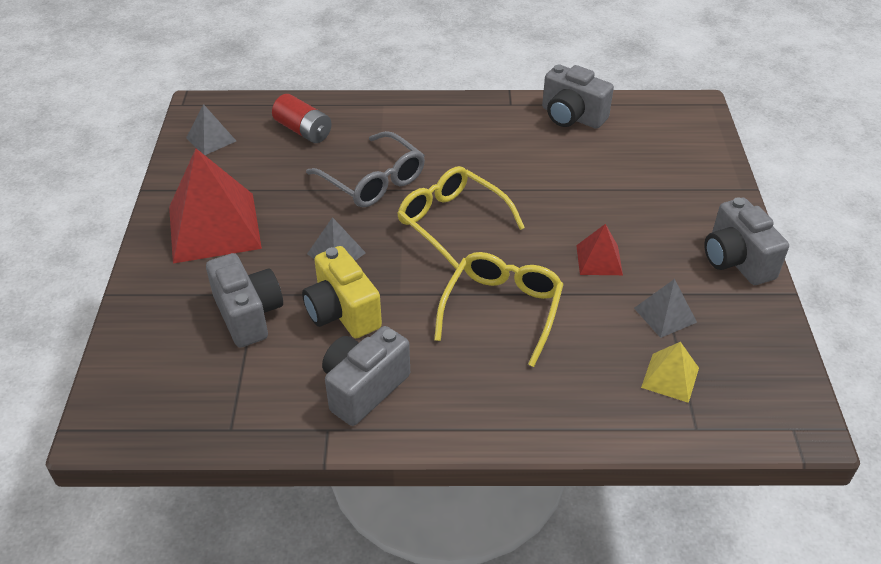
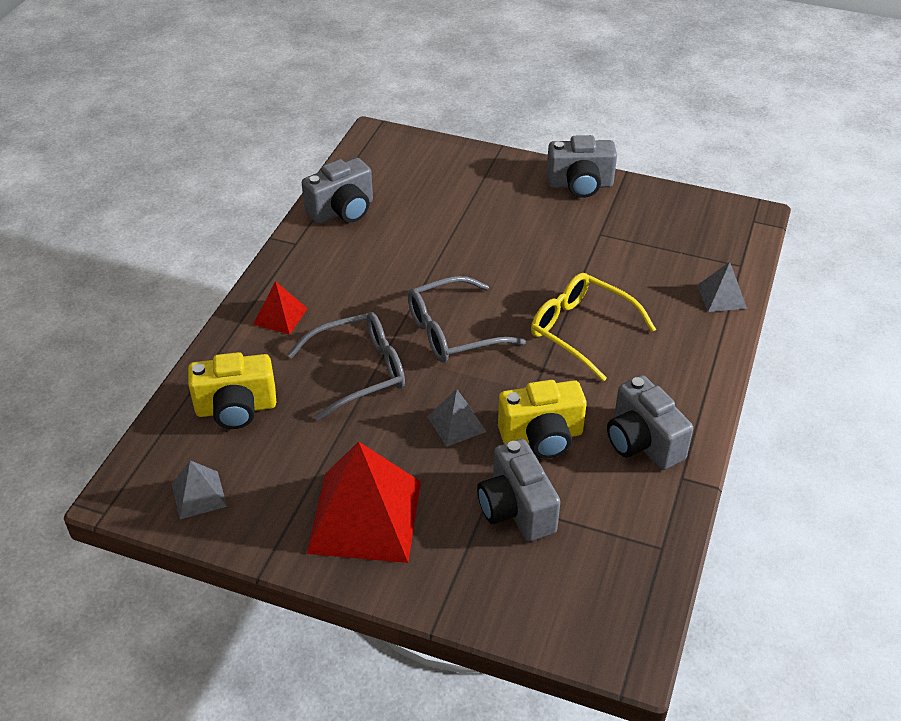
camera: 70 degrees left, 0 degrees up
grey camera [206,253,283,348] -> grey camera turned 105 degrees counterclockwise [477,439,560,542]
red battery [272,94,332,143] -> yellow camera [188,352,276,429]
yellow glasses [397,166,525,269] -> grey glasses [408,276,526,362]
red pyramid [576,224,623,275] -> red pyramid moved to [253,281,308,335]
grey pyramid [634,279,697,338] -> grey pyramid moved to [697,262,747,312]
yellow pyramid [641,342,699,403] -> none

